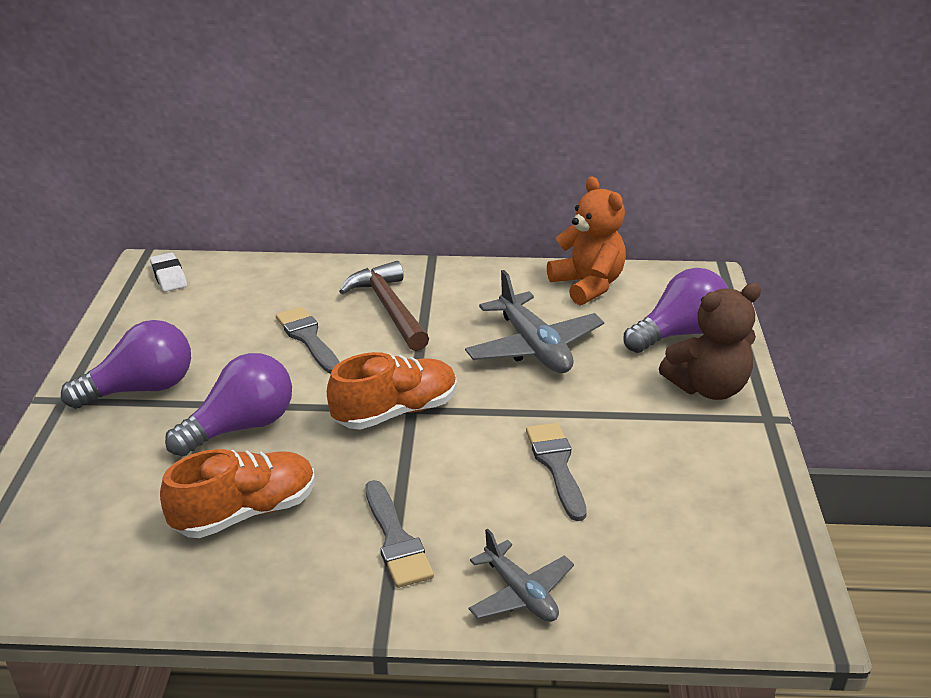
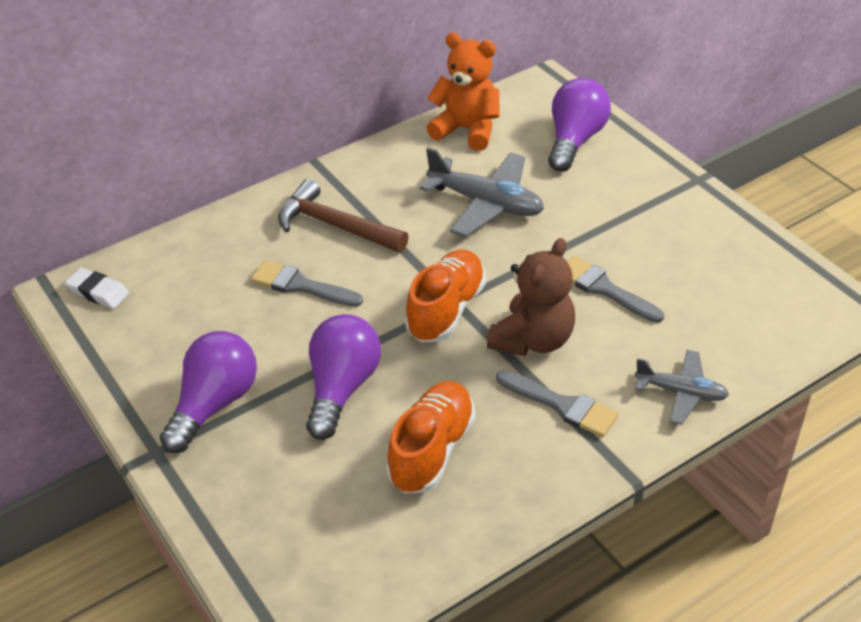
camera: 35 degrees left, 10 degrees up
brown teddy bear [659,283,761,400] -> brown teddy bear moved to [487,238,575,356]

